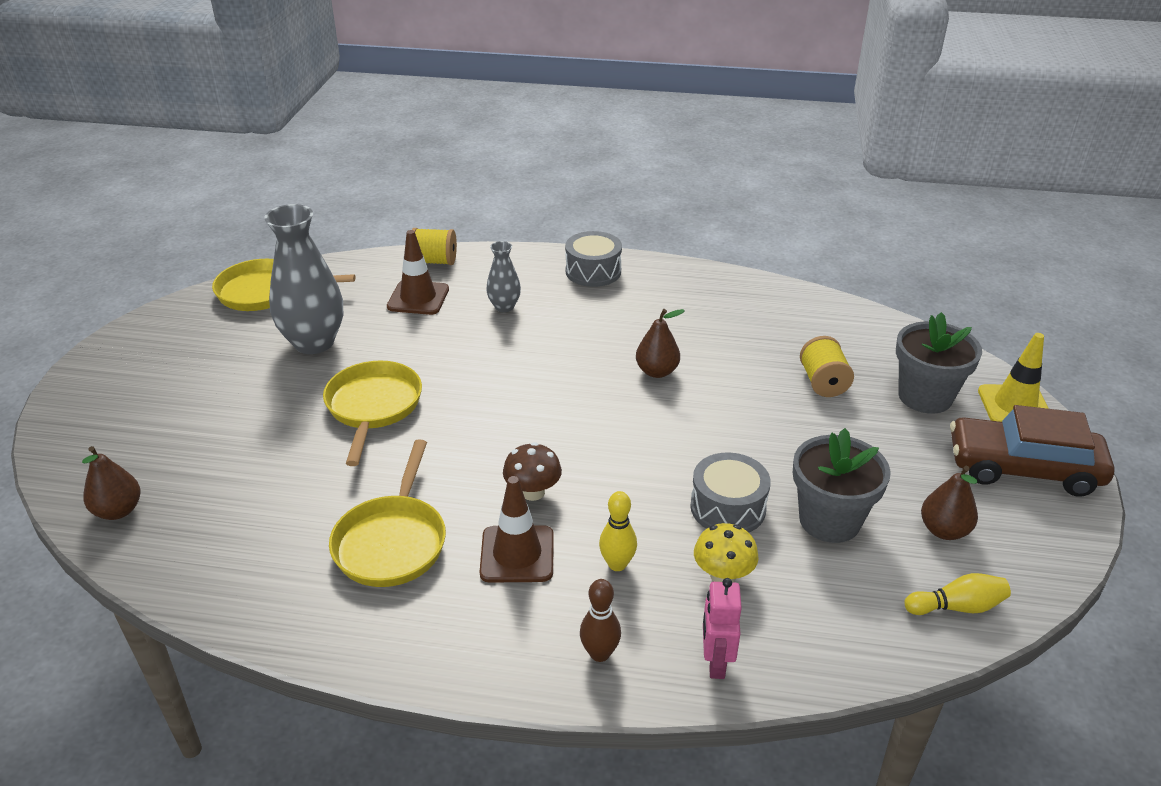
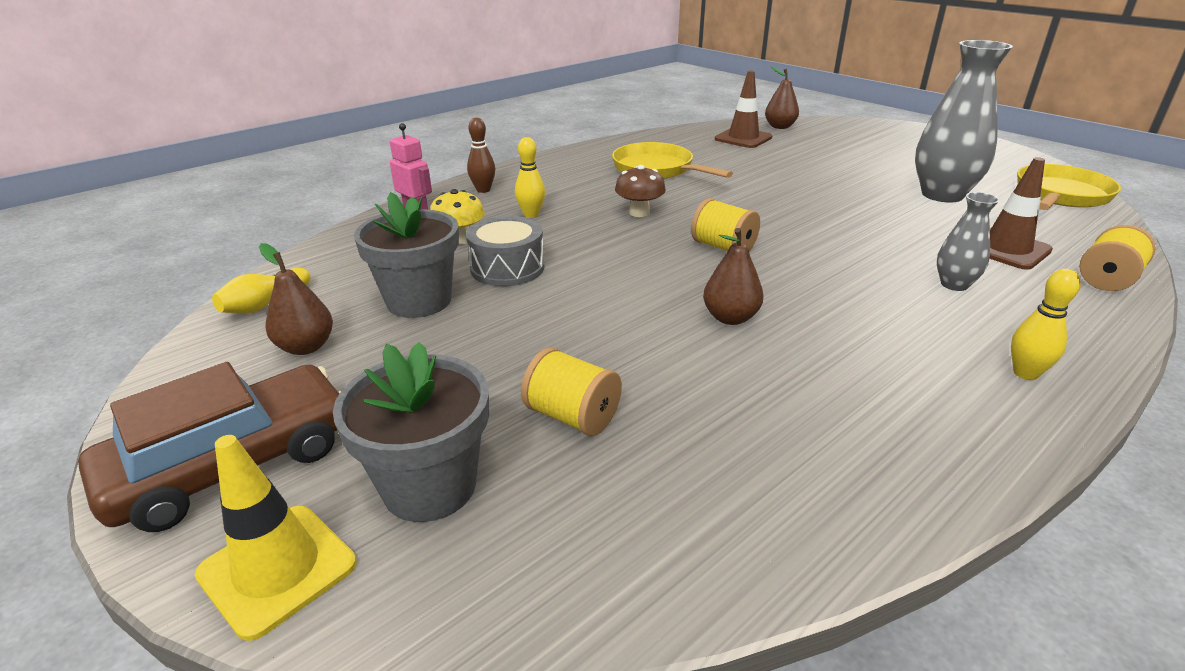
camera: 130 degrees right, 5 degrees down
yellow pan [323,361,422,466] -> none
brown traffic cone [480,476,554,583] -> brown traffic cone moved to [715,71,772,148]
grey drum [565,231,622,287] -> yellow bowling pin [1011,269,1081,380]
none -> yellow spool [691,198,760,251]

